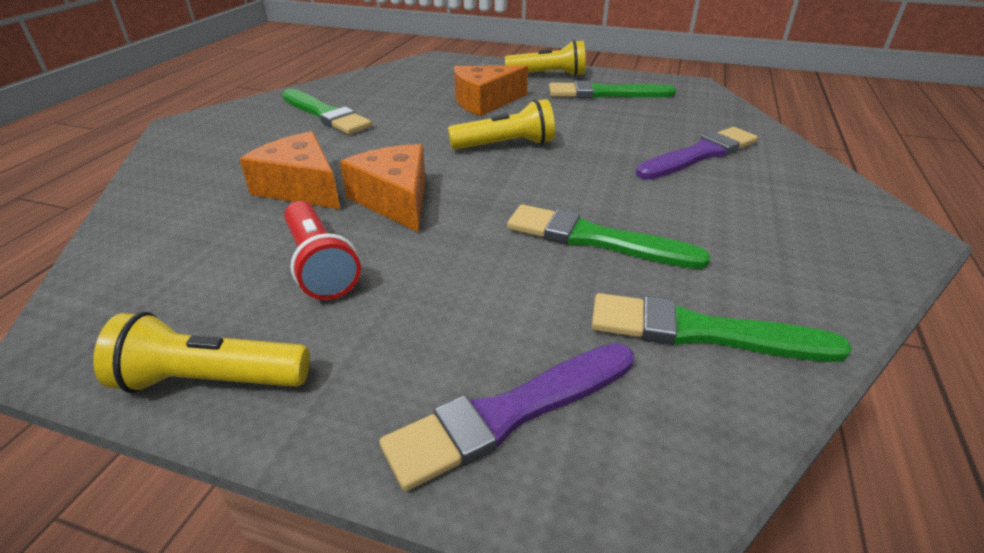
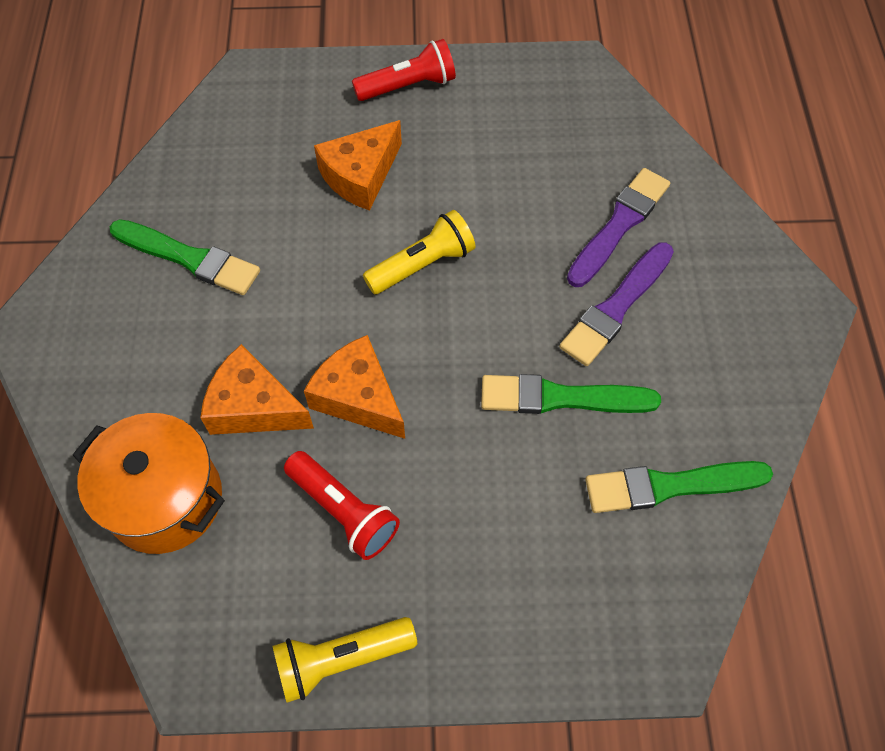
camera: 20 degrees left, 25 degrees up
purple brush [379,343,634,491] -> purple brush moved to [559,242,674,366]
yellow flashlight [505,40,586,77] -> red flashlight [352,39,456,101]
green brush [549,81,676,98] -> none
none -> orange pot [73,413,225,554]

